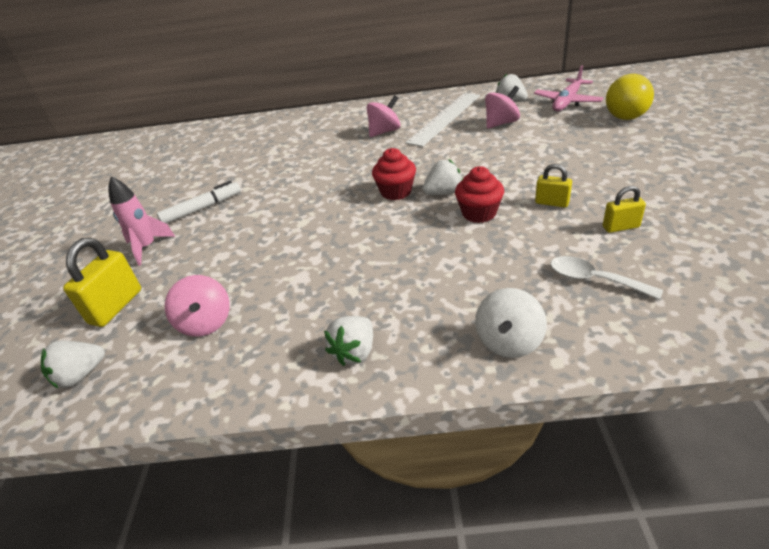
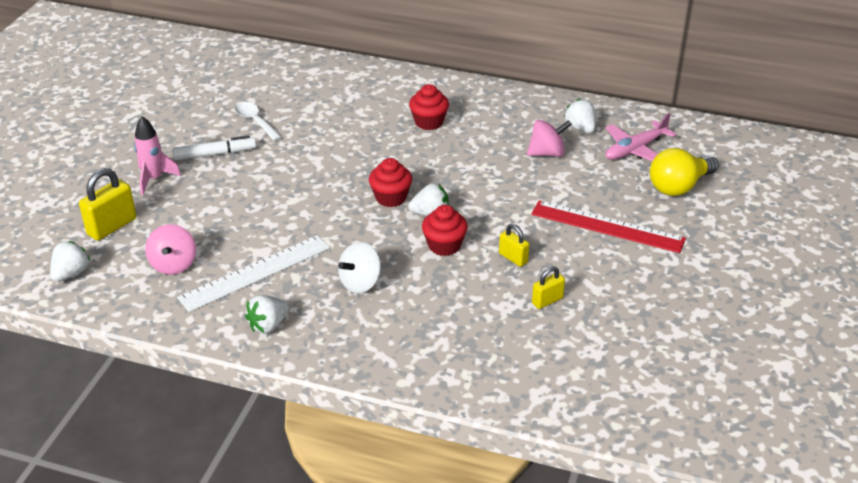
camera: 15 degrees right, 0 degrees up
white strawberry [41,341,105,388] -> white strawberry turned 135 degrees clockwise [50,241,91,282]
pink spinning top [367,95,401,137] -> red cupcake [409,84,449,130]
white ruler [405,93,480,147] -> white ruler moved to [177,235,330,312]
white spinning top [475,288,547,358] -> white spinning top moved to [338,242,381,293]
white spoon [550,256,663,300] -> white spoon moved to [235,102,282,141]
yellow padlock [603,186,646,233] -> yellow padlock turned 45 degrees counterclockwise [532,266,565,309]
none -> red ruler [531,200,686,253]

